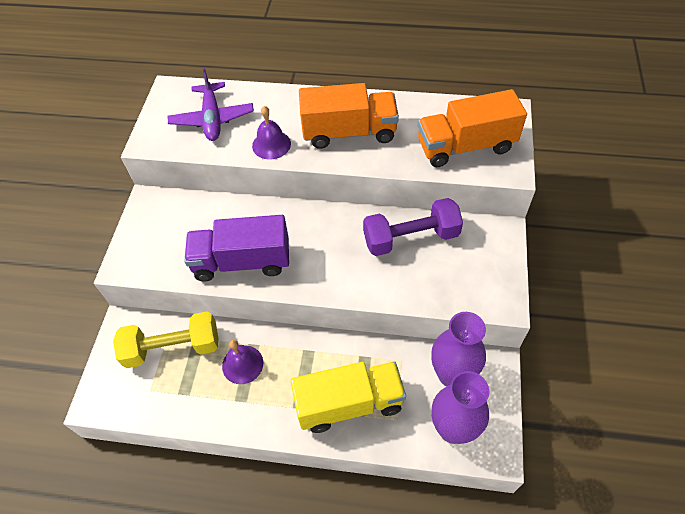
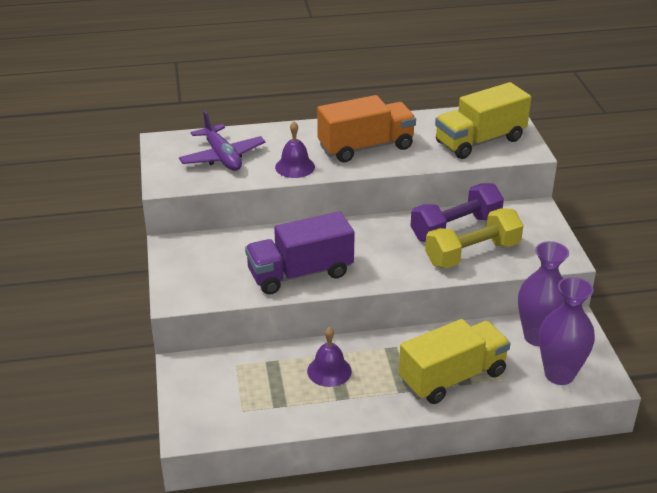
camera: 20 degrees left, 20 degrees down
yellow dumbbell [113,311,218,368] -> yellow dumbbell moved to [425,208,523,268]
orange truck [418,89,527,167] -> yellow truck [435,82,531,159]

